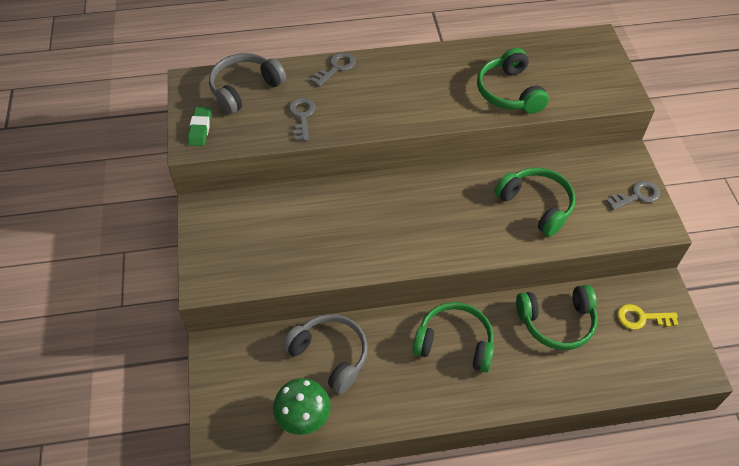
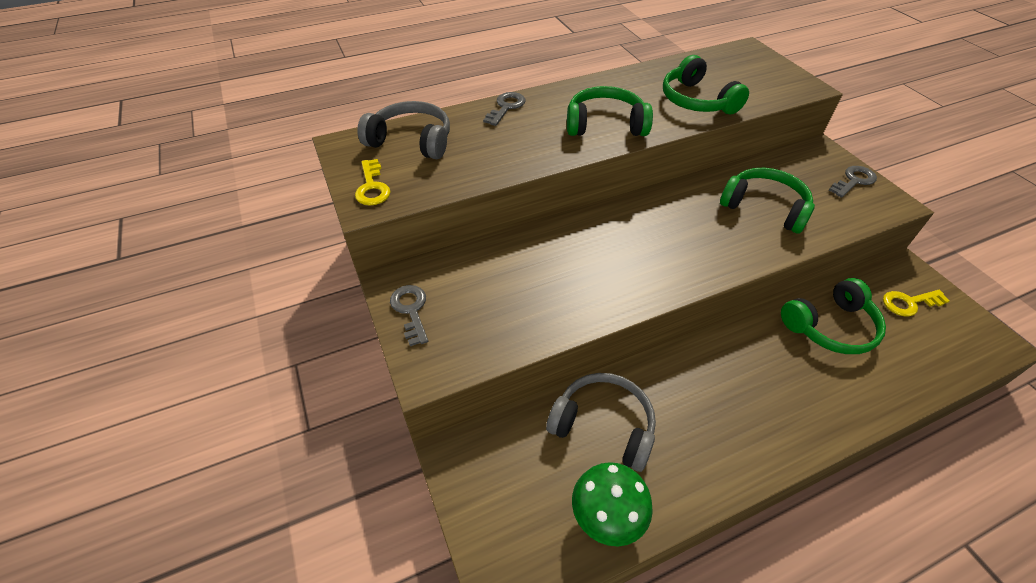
camera: 15 degrees left, 5 degrees down
green eraser [188,107,211,146] -> yellow key [355,159,391,206]
grey headphones [209,53,286,114] -> grey headphones turned 75 degrees clockwise [357,101,450,159]
grey key [288,98,316,141] -> grey key moved to [390,285,428,346]
green headphones [412,302,494,372] -> green headphones moved to [567,86,653,136]

